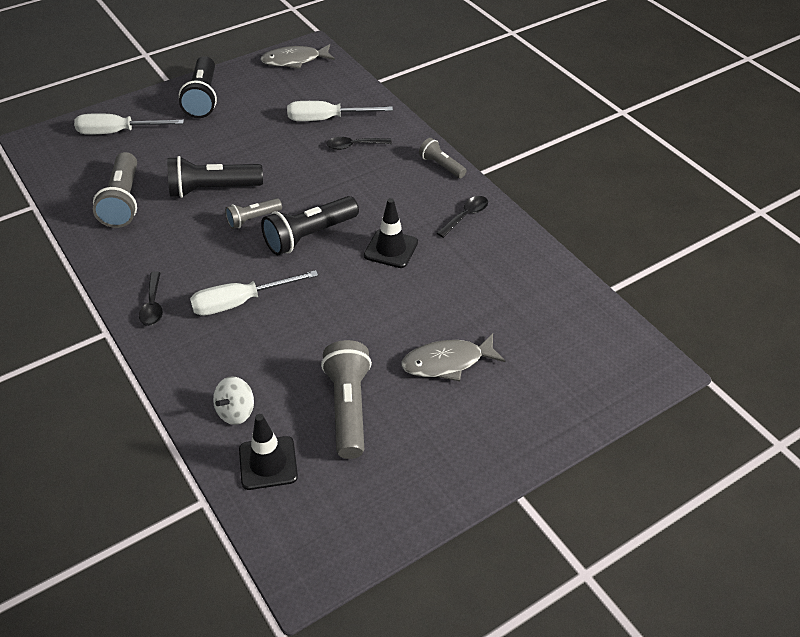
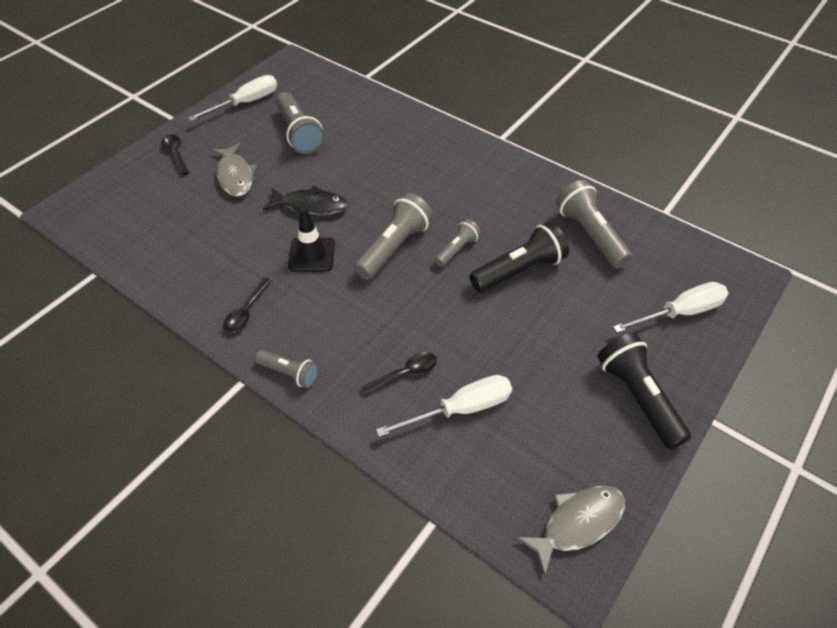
camera: 160 degrees right, 5 degrees up
black spoon [139,271,163,326] -> black spoon moved to [161,134,189,176]
white screwdriver [190,270,318,316] -> white screwdriver moved to [188,75,277,121]
white spinning top [213,376,254,425] -> none
black traffic cone [239,414,298,490] -> none
black flashlight [261,196,359,255] -> grey flashlight [354,193,433,280]
grey fish [401,334,505,381] -> grey fish turned 105 degrees clockwise [212,143,257,197]
none -> black fish [263,186,348,216]

